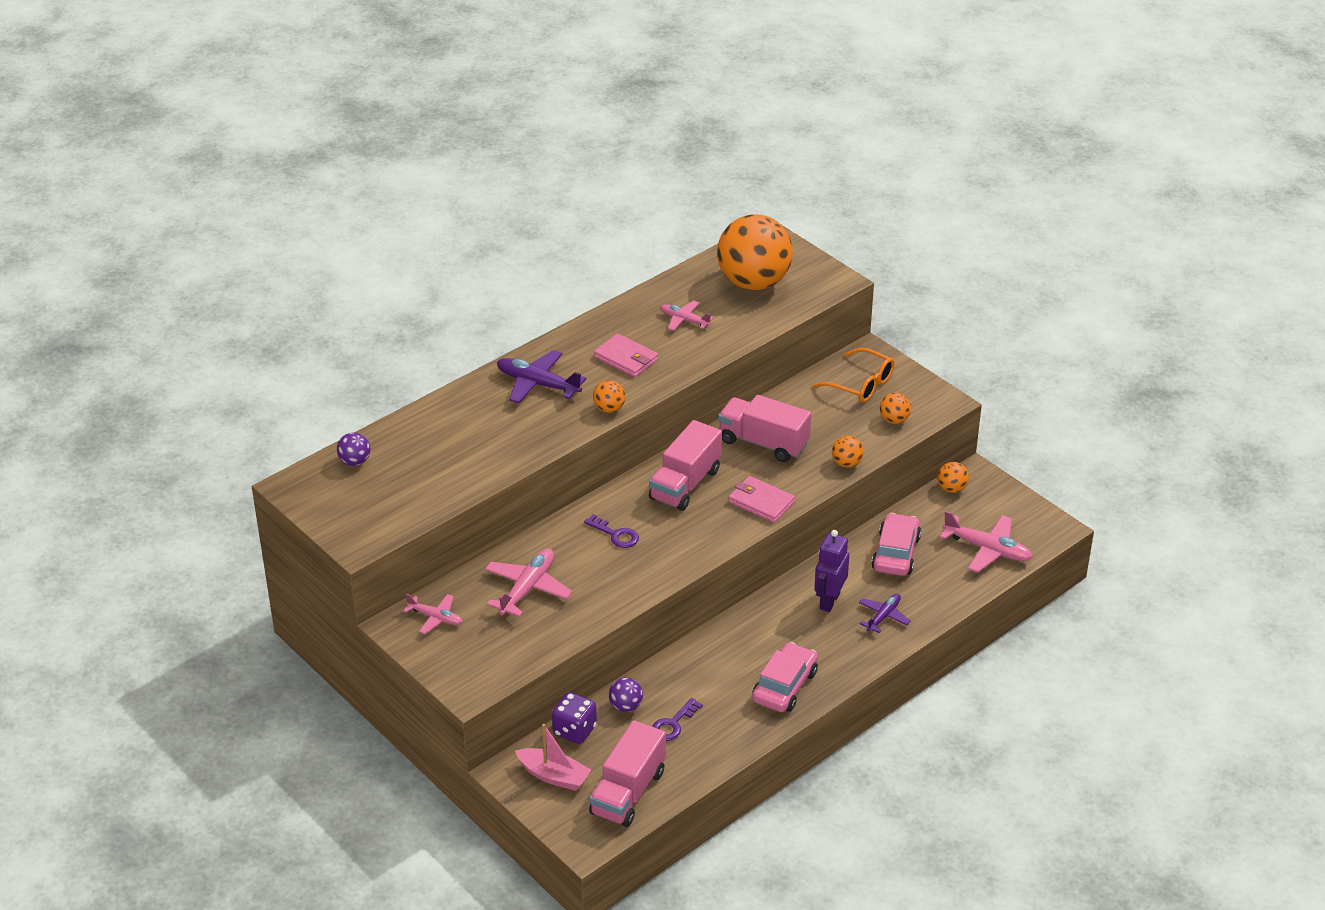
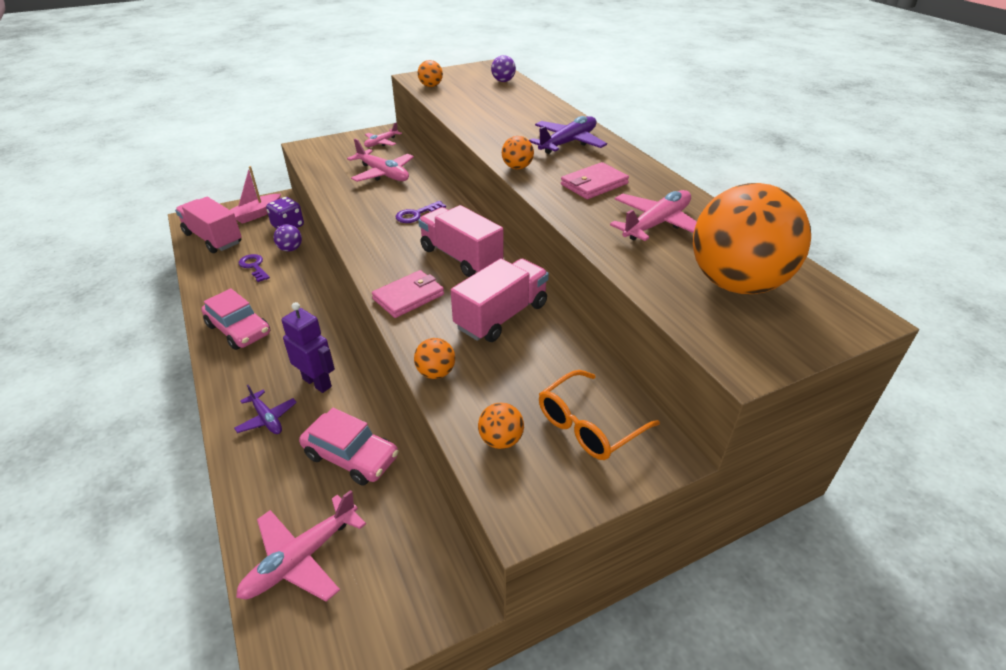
camera: 105 degrees right, 0 degrees up
pink plane [661,301,714,331] -> pink plane [610,190,697,241], size x1.63
orange ball [938,462,969,493] -> orange ball moved to [418,60,443,87]

